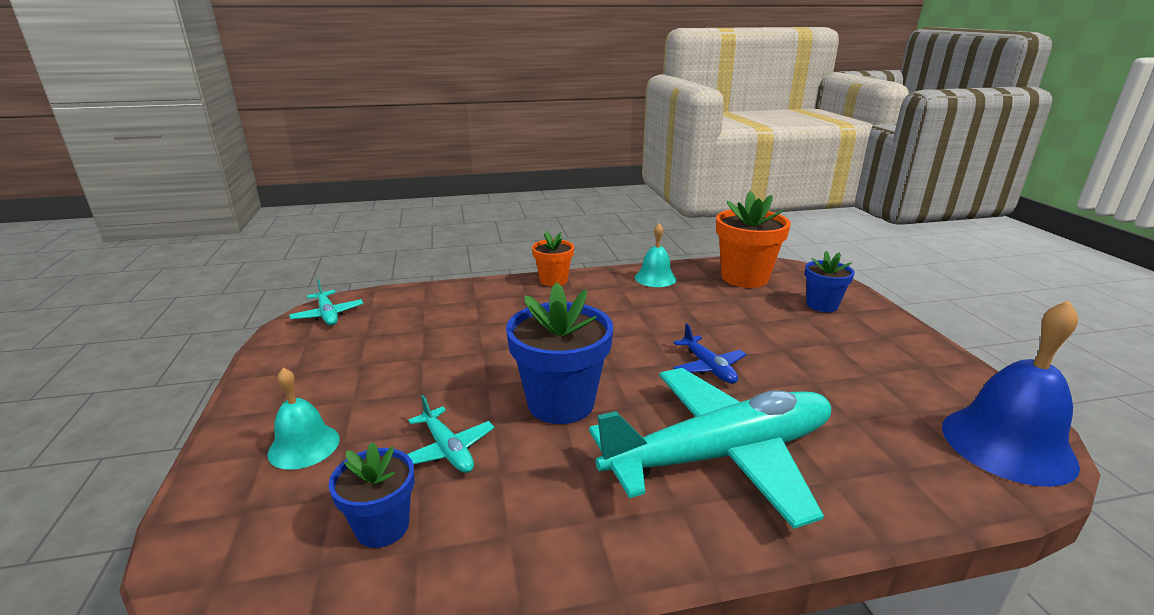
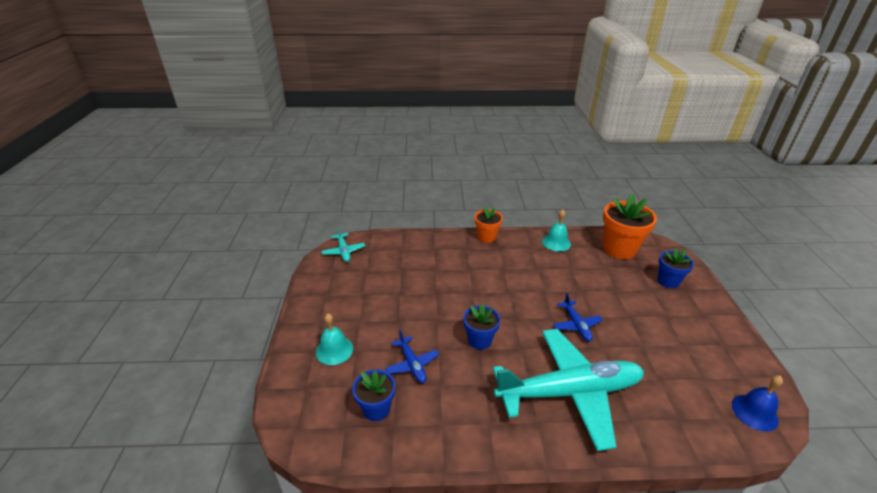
camera: 10 degrees right, 10 degrees up
turquoise plane [407,395,494,473] -> blue plane [385,330,439,383]
blue flower pot [506,283,613,424] -> blue flower pot [463,304,500,350], size x0.59
blue bell [942,300,1080,487] -> blue bell [732,375,783,432], size x0.58

